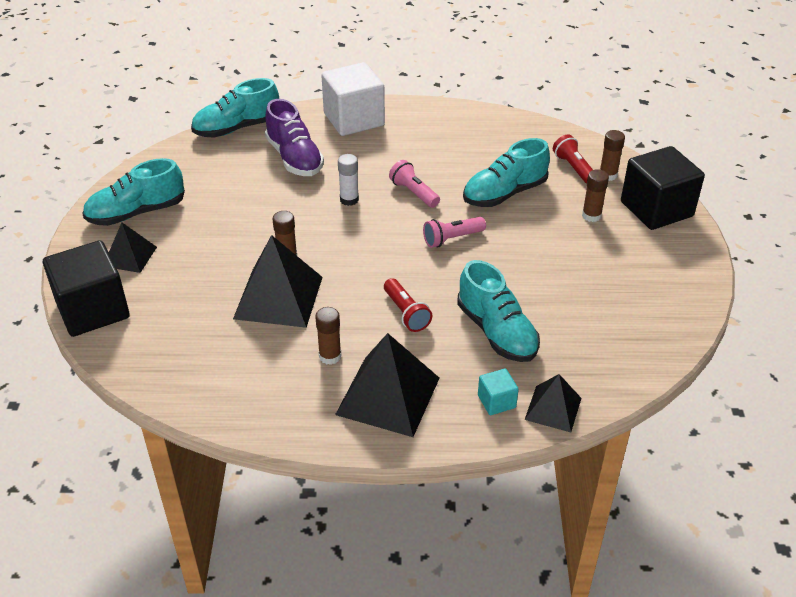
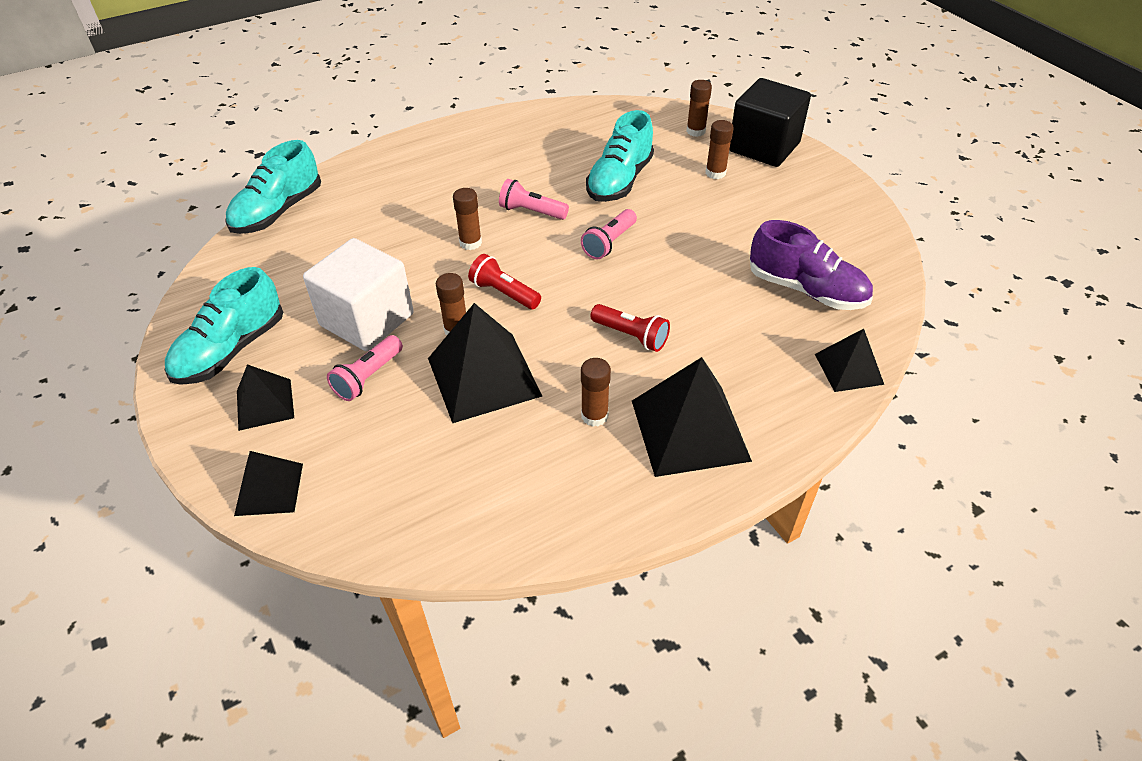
camera: 30 degrees left, 5 degrees up
black cube [43,240,130,337] -> black pyramid [234,451,303,516]
purple shoe [265,99,324,176] -> purple shoe moved to [750,220,873,310]
white cube [321,62,385,136] -> white cube moved to [303,238,414,351]
white glue stick [338,154,359,206] -> brown glue stick [453,188,482,250]
turquoise shoe [457,260,540,362] -> none
turquoise cube [478,368,519,415] -> none
red flashlight [553,135,593,184] -> red flashlight moved to [468,254,541,309]
none -> pink flashlight [327,335,403,401]

